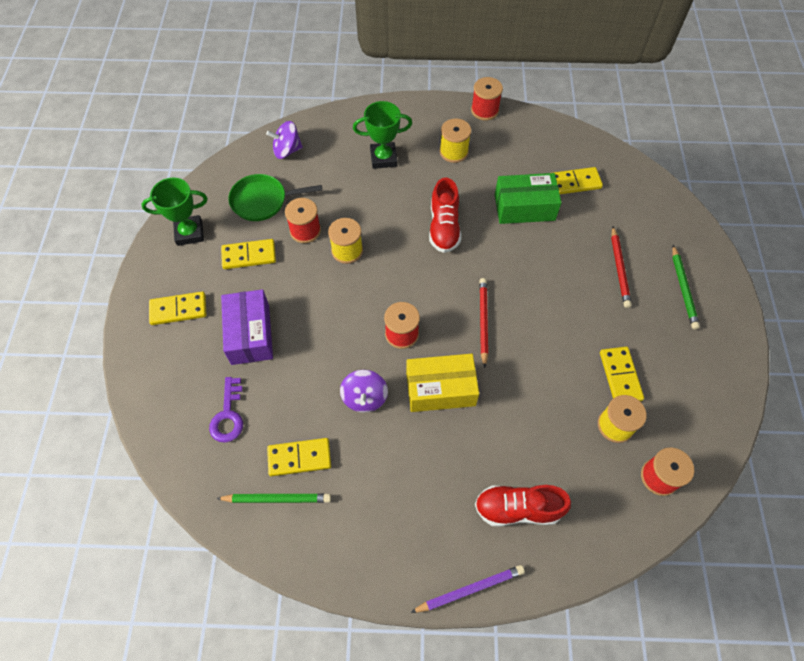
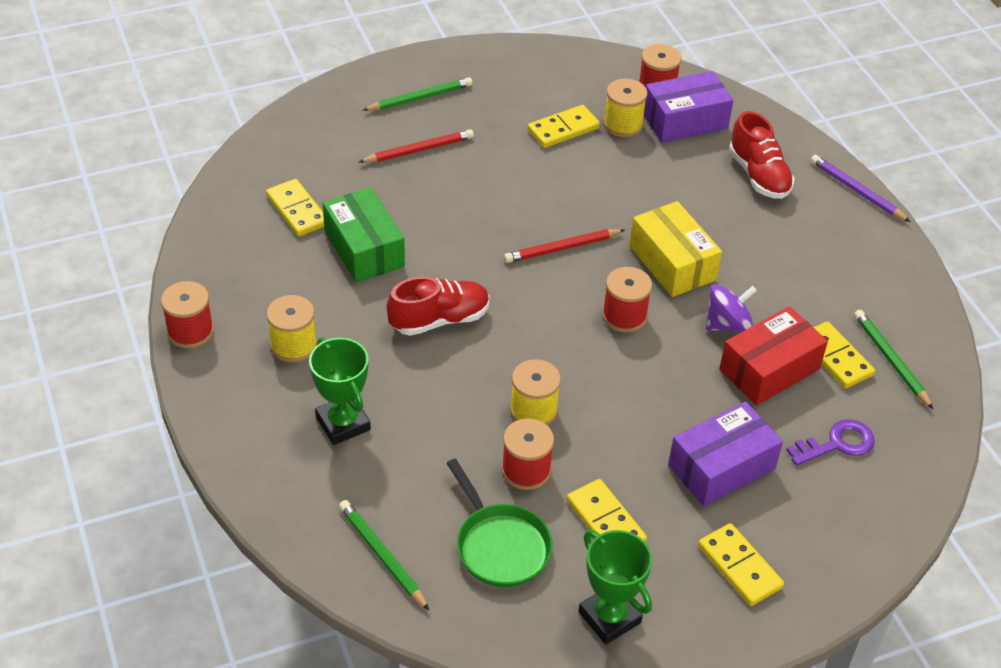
camera: 115 degrees left, 15 degrees down
purple spinning top [266,121,303,159] -> green pencil [339,500,430,611]
none -> purple box [644,71,733,143]
none -> red box [719,307,828,405]

